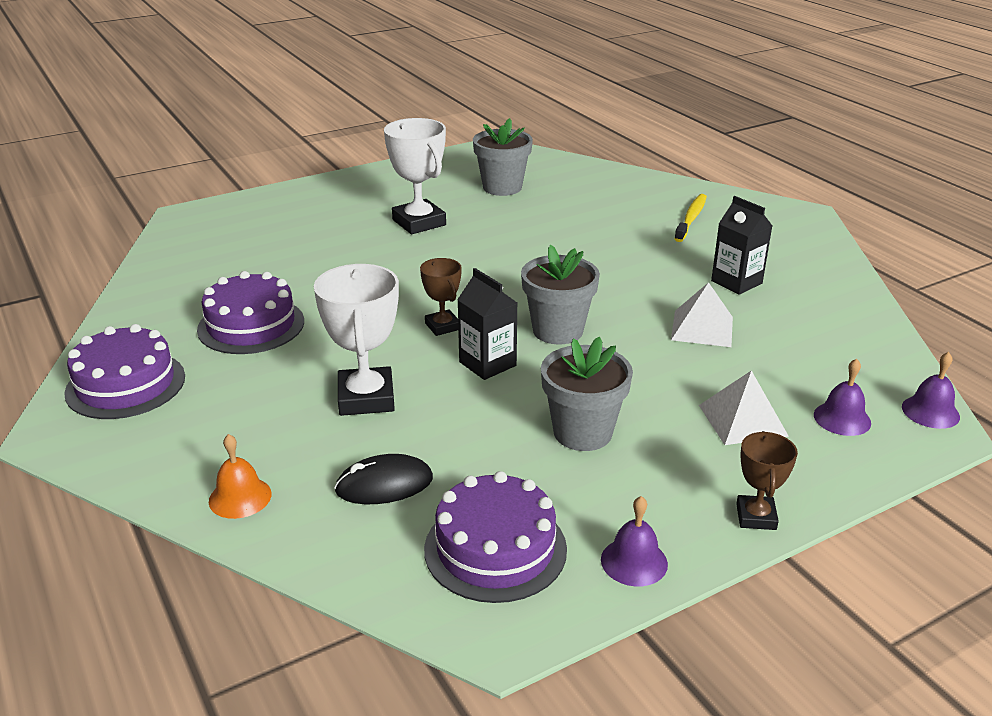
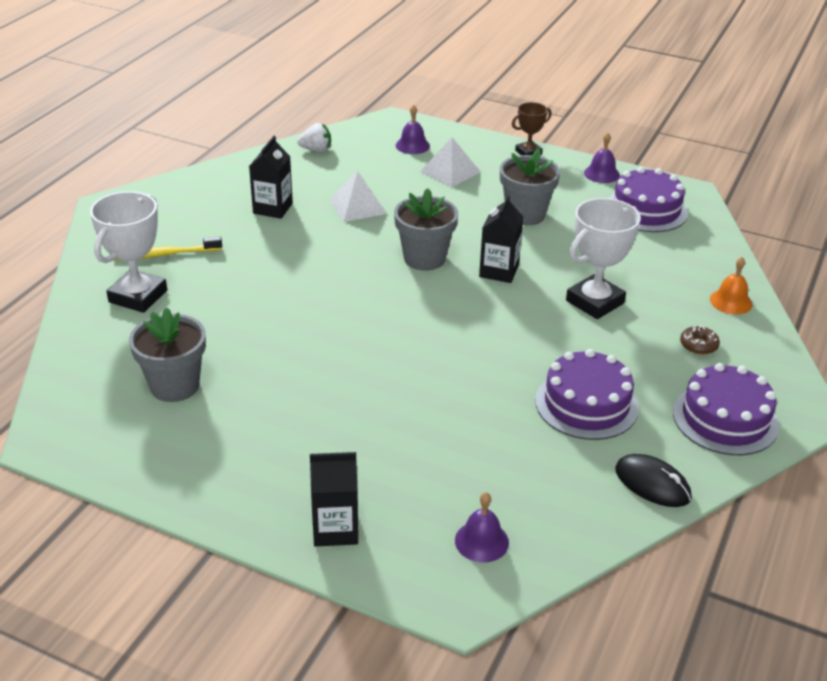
camera: 125 degrees left, 5 degrees up
black mouse [334,454,433,504] -> black mouse moved to [615,454,692,507]
white trophy [384,118,446,234] -> white trophy moved to [90,191,167,313]
brown trophy [420,258,462,336] -> none
purple bell [902,352,960,429] -> purple bell moved to [455,492,509,563]
none -> white strawberry [297,123,331,152]
none -> black carton [310,452,358,547]
none -> brown donut [680,325,720,355]

